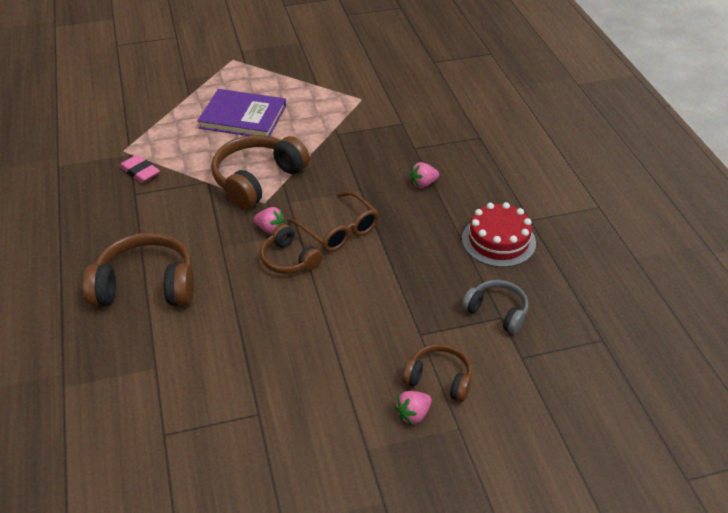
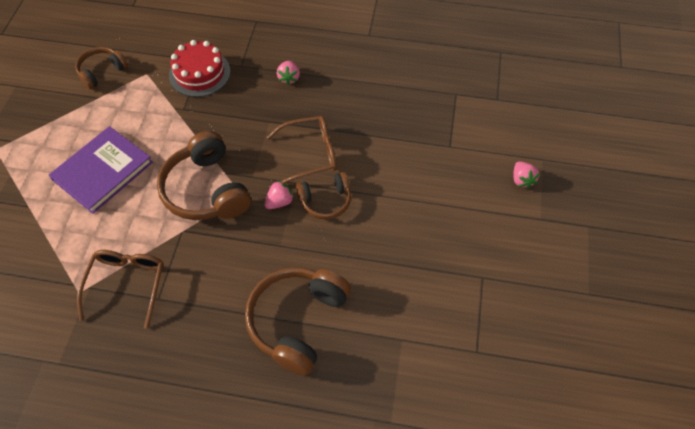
camera: 65 degrees left, 15 degrees up
pink eraser [119,155,160,183] -> brown glasses [77,250,164,329]
brown headphones [402,344,472,402] -> brown headphones moved to [75,47,128,90]
red cake [462,202,536,267] -> red cake moved to [169,40,230,97]
grey headphones [462,280,529,334] -> none

